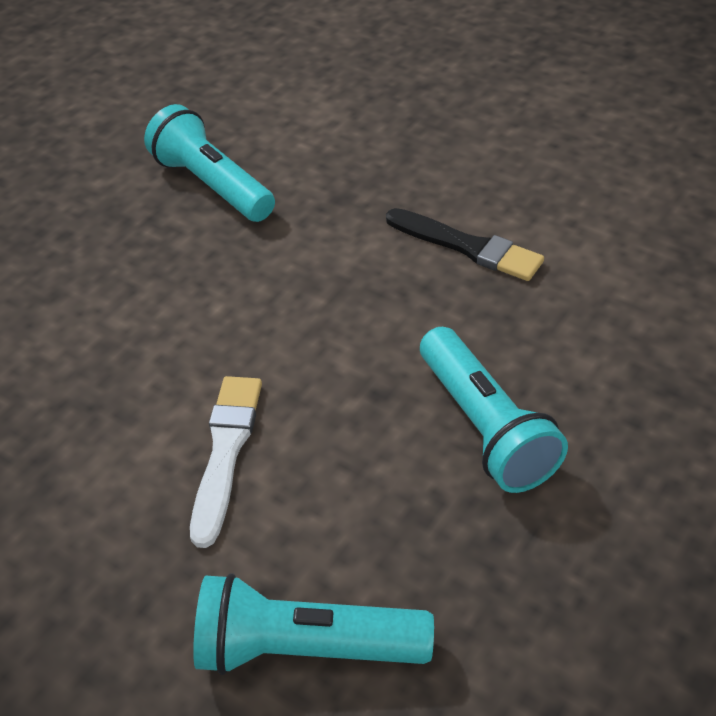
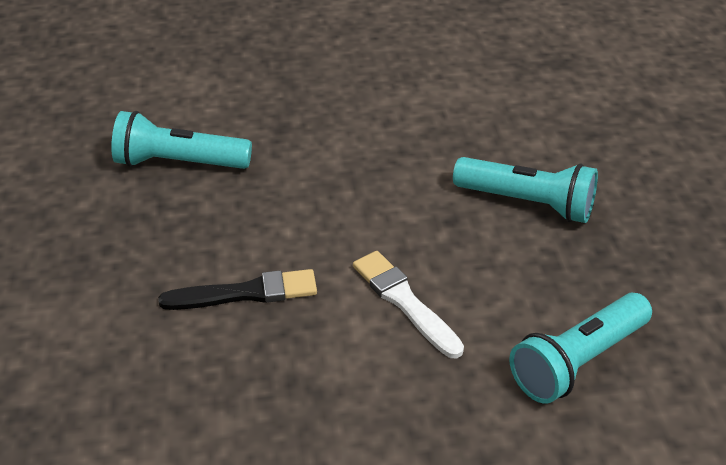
camera: 45 degrees left, 5 degrees down
black brush [386,208,544,281] -> black brush moved to [158,269,317,310]

